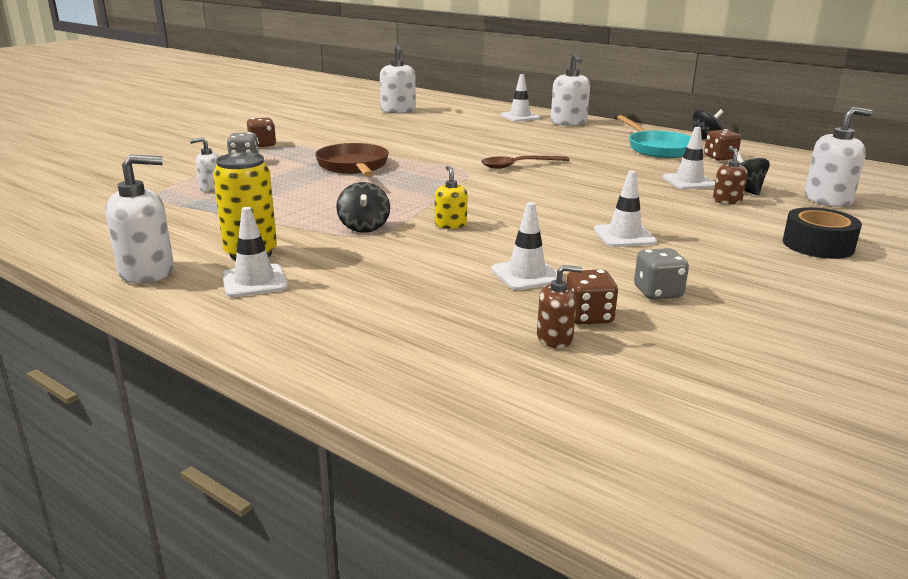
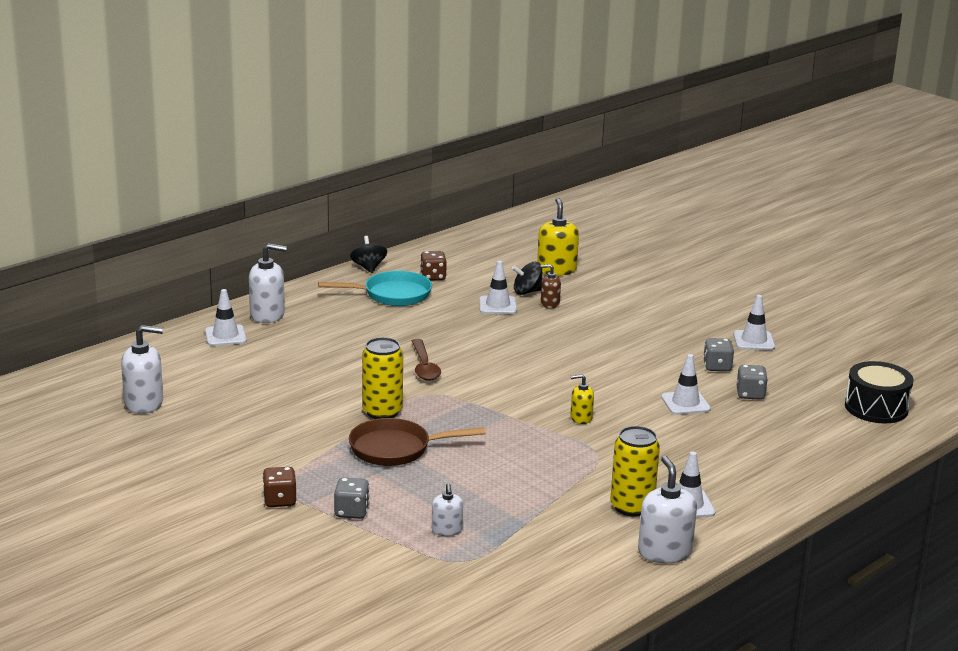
camera: 80 degrees left, 0 degrees up
black spinning top [336,182,390,233] -> none
brown soap dispenser [537,265,582,348] -> none
brown dice [566,270,618,324] -> grey dice [737,365,768,400]
white traffic cone [594,171,657,247] -> white traffic cone moved to [733,295,775,350]
black tape [783,207,862,259] -> none
white soap dispenser [804,107,872,207] -> yellow soap dispenser [537,198,579,276]
none -> yellow can [362,337,403,419]
none -> black drum [845,361,914,423]

